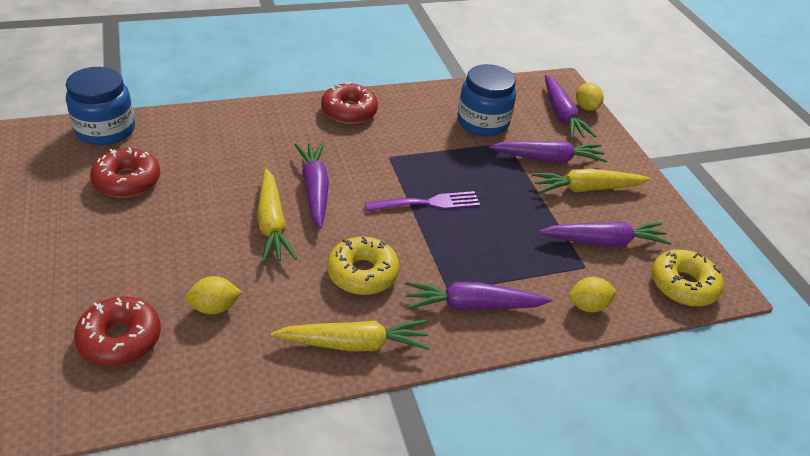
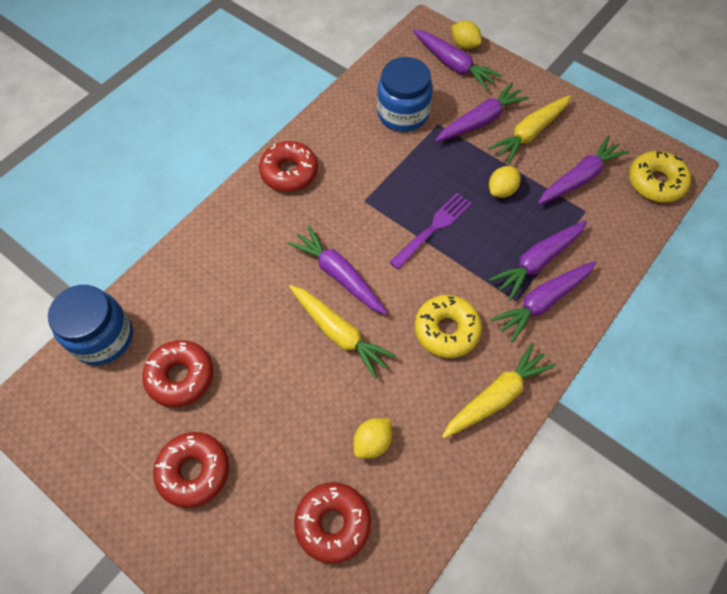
camera: 30 degrees left, 20 degrees up
yellow lemon [569,277,617,313] -> yellow lemon moved to [489,166,521,198]
none -> red donut [153,432,229,508]
none -> purple carrot [489,220,587,301]

